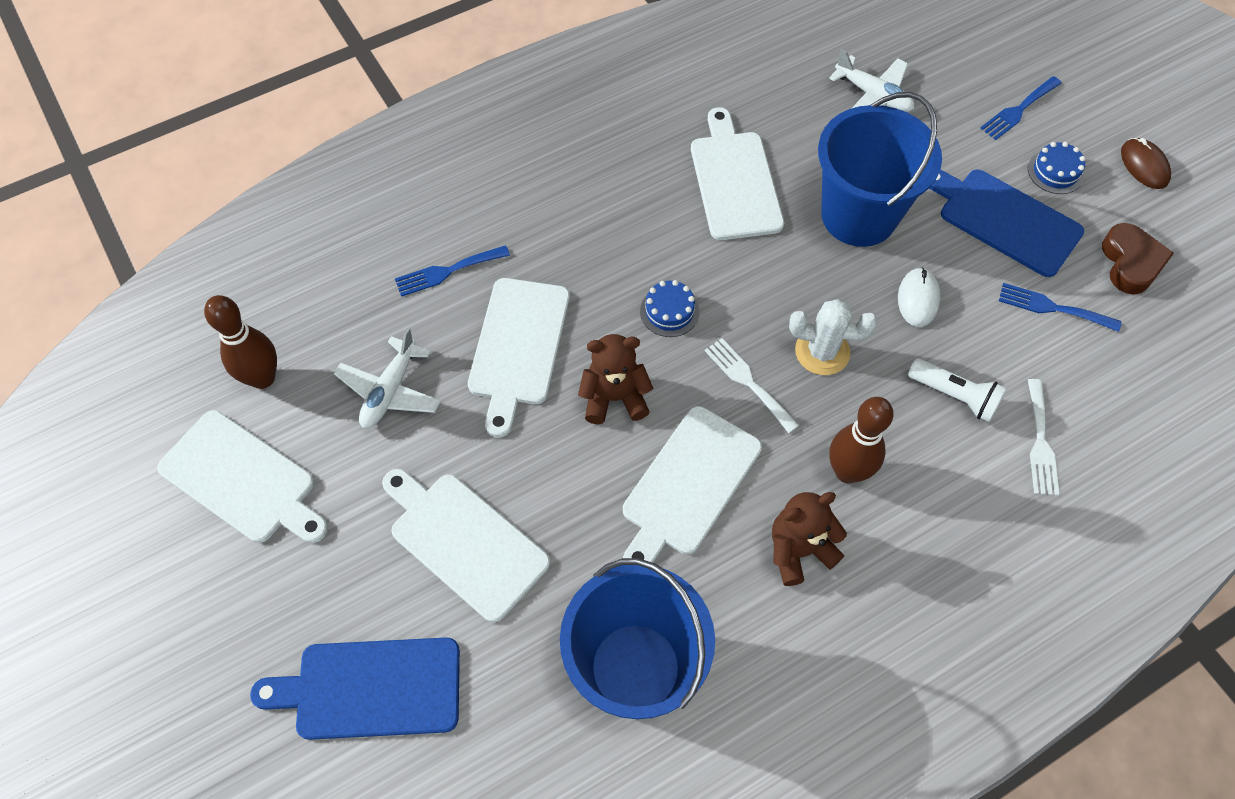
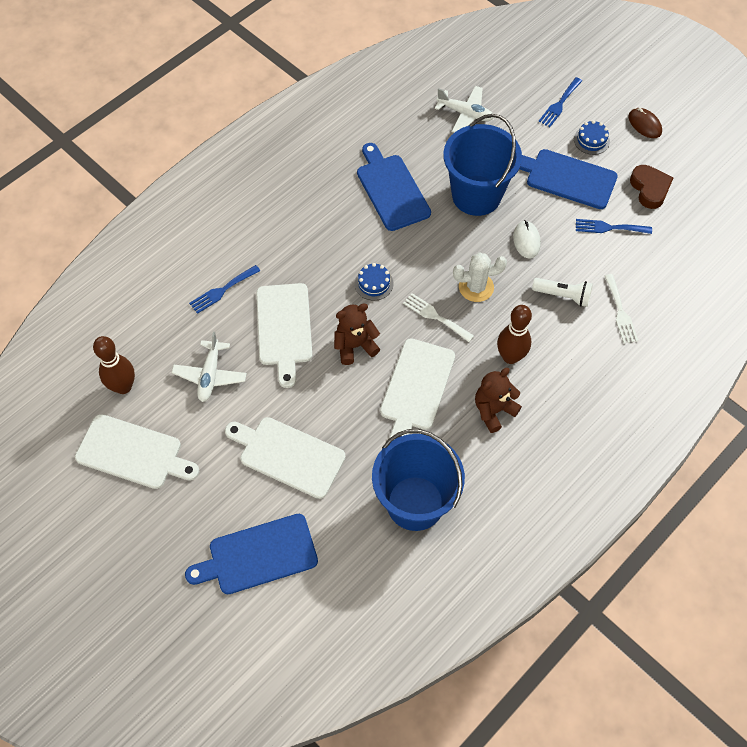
camera: 15 degrees left, 0 degrees up
white cutting board [691,107,784,240] -> blue cutting board [357,143,431,231]

